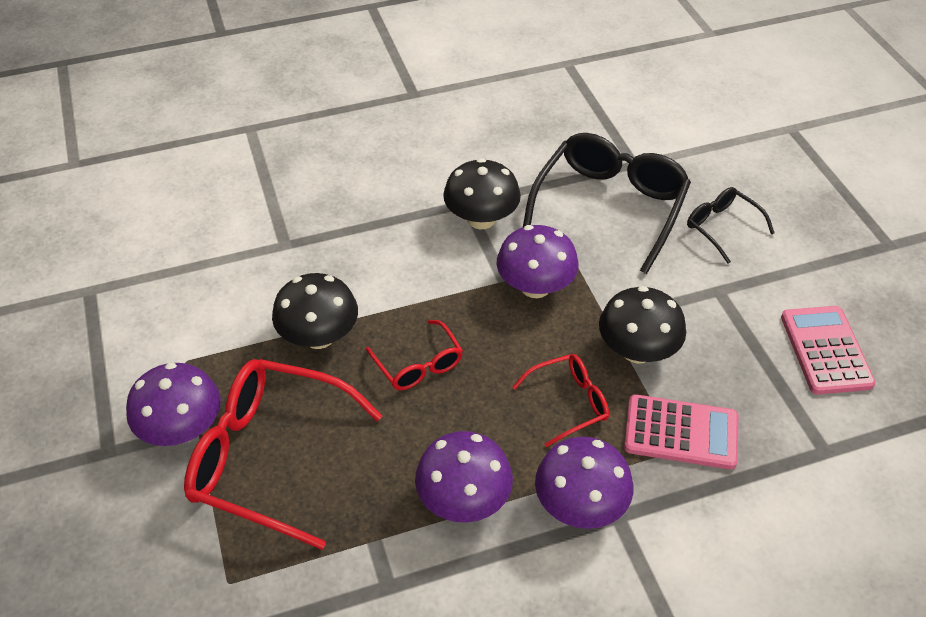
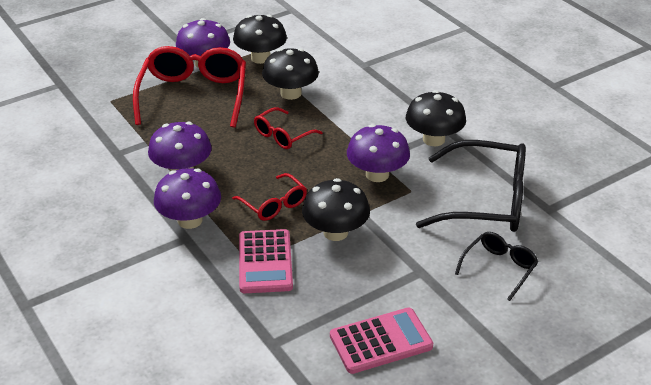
camera: 75 degrees right, 10 degrees down
none -> black mushroom [233,15,287,64]

